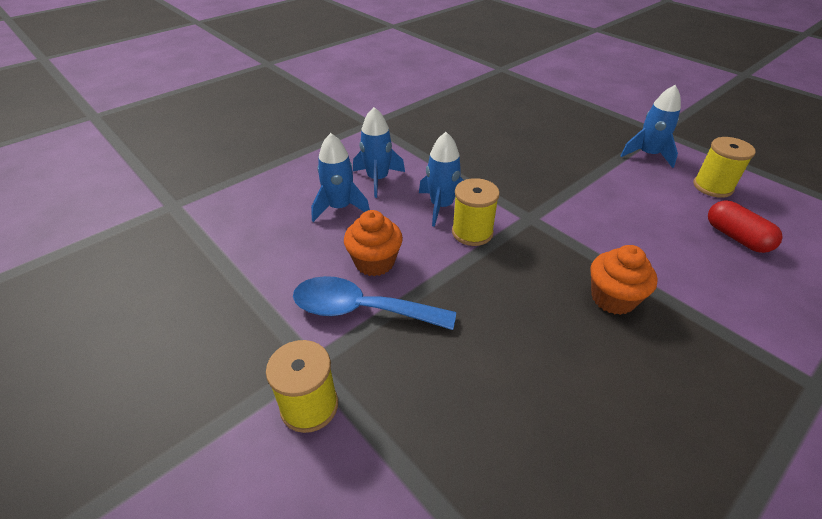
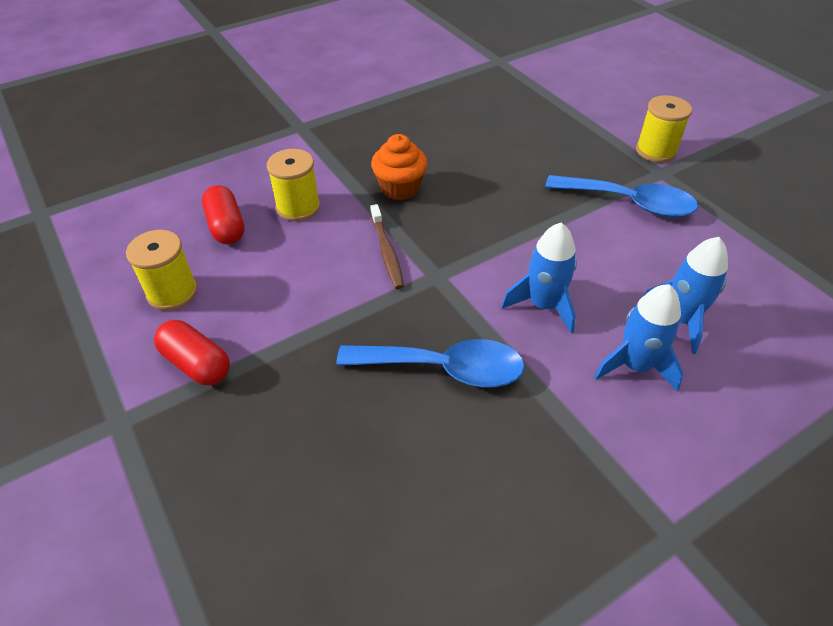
camera: 170 degrees left, 5 degrees up
orange cupcake [344,210,403,276] -> none
yellow spool [452,178,500,246] -> yellow spool moved to [267,149,320,221]
blue rocket [620,85,681,168] -> red capsule [154,320,230,385]
none -> blue spoon [336,339,525,387]
none -> brown toothbrush [370,204,404,289]

